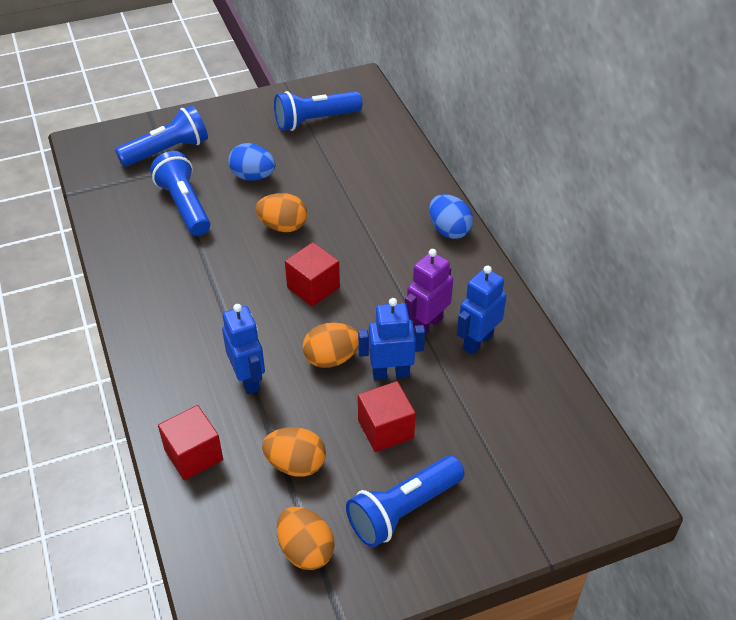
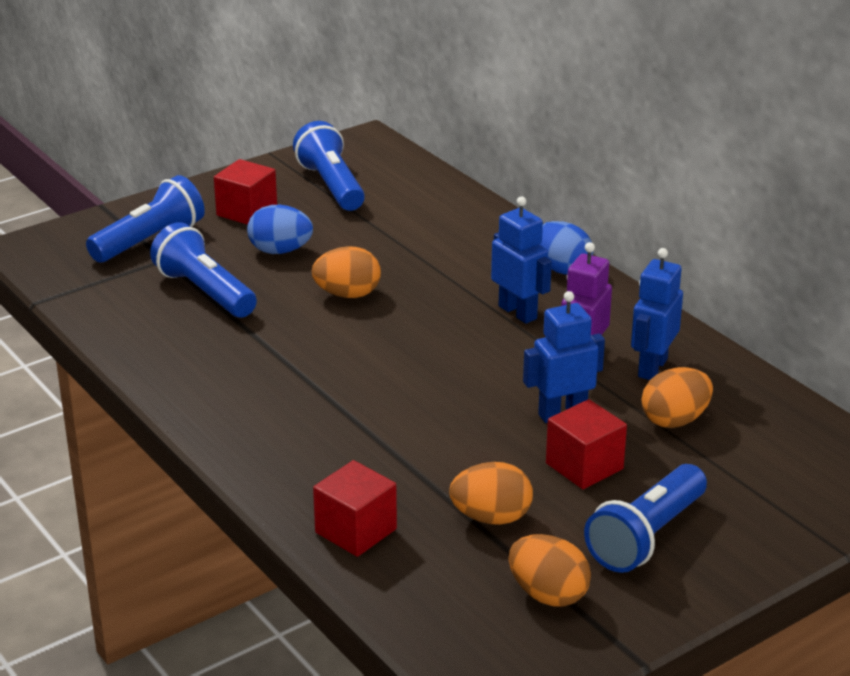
camera: 15 degrees left, 15 degrees down
blue robot [222,304,265,394] -> blue robot moved to [491,196,552,324]
blue flashlight [274,91,362,131] -> blue flashlight turned 105 degrees clockwise [293,121,365,211]
red cube [285,242,340,307] -> red cube moved to [214,159,277,225]
orange egg [303,323,358,368] -> orange egg moved to [641,367,713,428]

